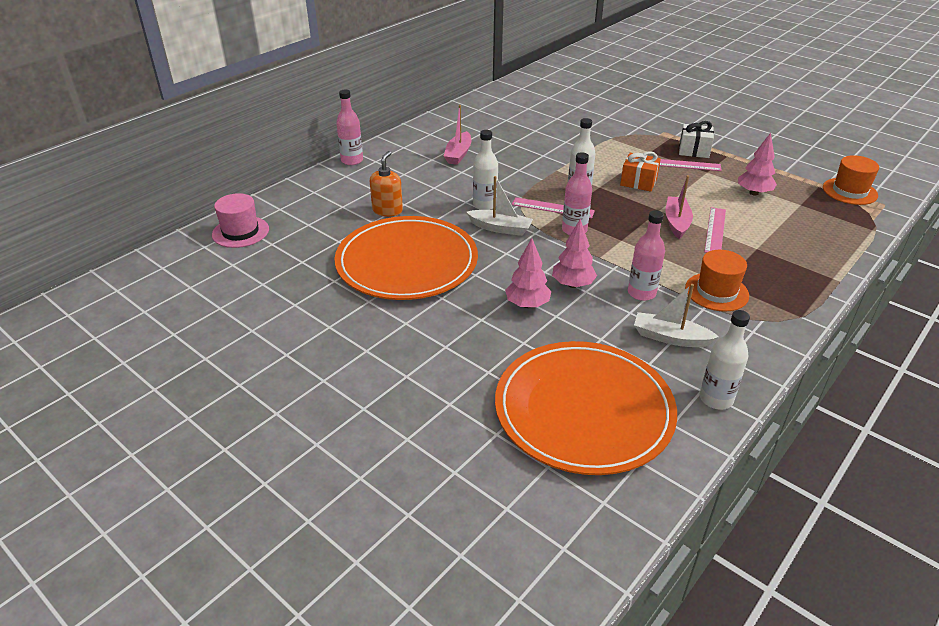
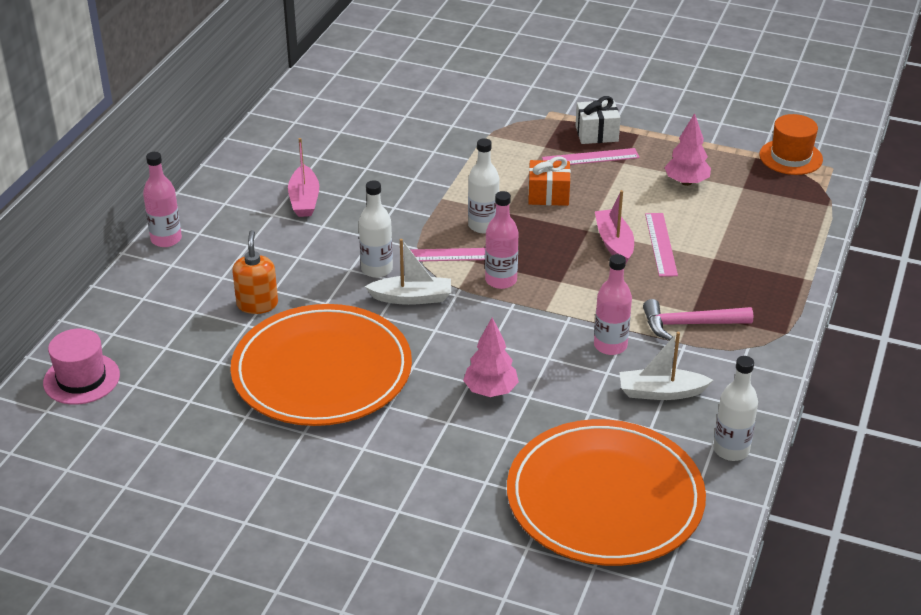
camera: 20 degrees left, 0 degrees up
pink tree [552,219,597,288] -> none
orange hat [685,250,749,312] -> pink hammer [643,299,753,340]

